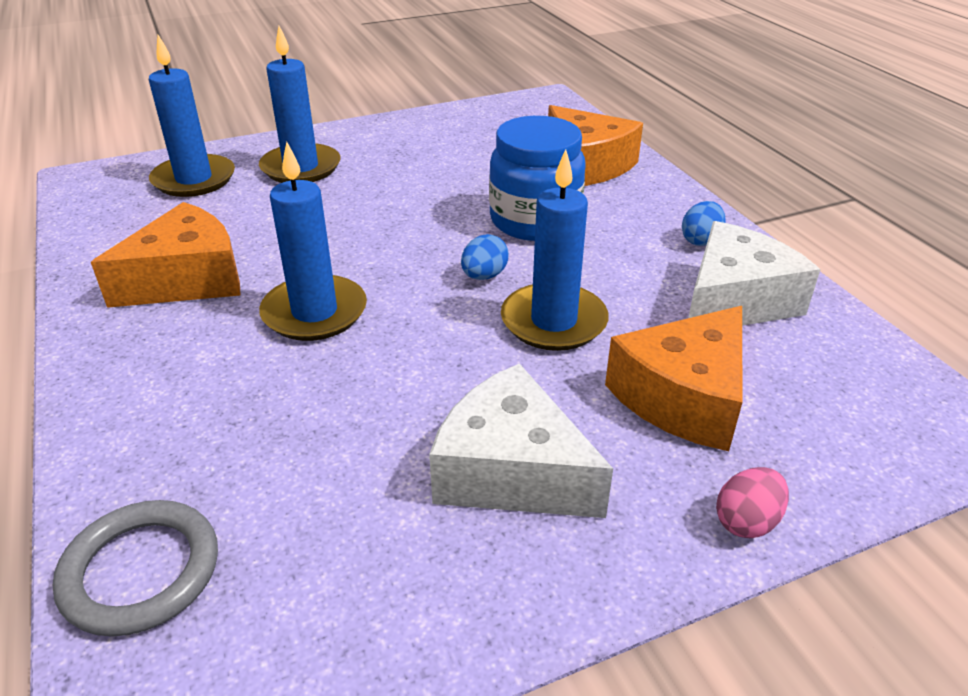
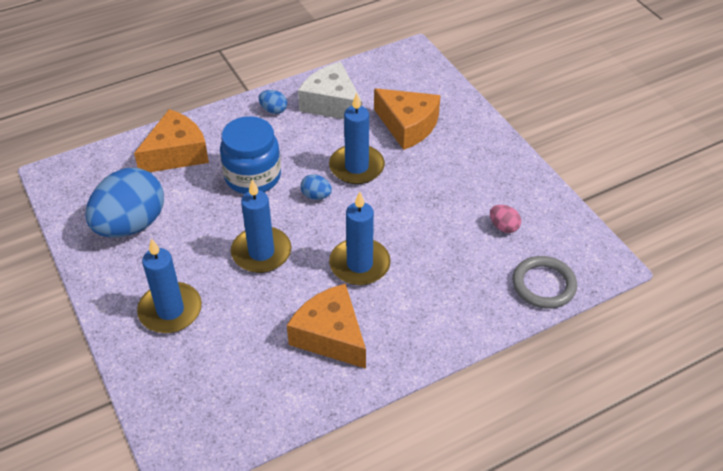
camera: 95 degrees left, 10 degrees up
blue candle [149,35,235,197] -> blue candle moved to [231,179,291,273]
white cheese [429,363,613,518] -> none
pink egg [716,467,789,539] -> pink egg moved to [490,205,521,233]
none -> blue egg [85,168,164,238]

